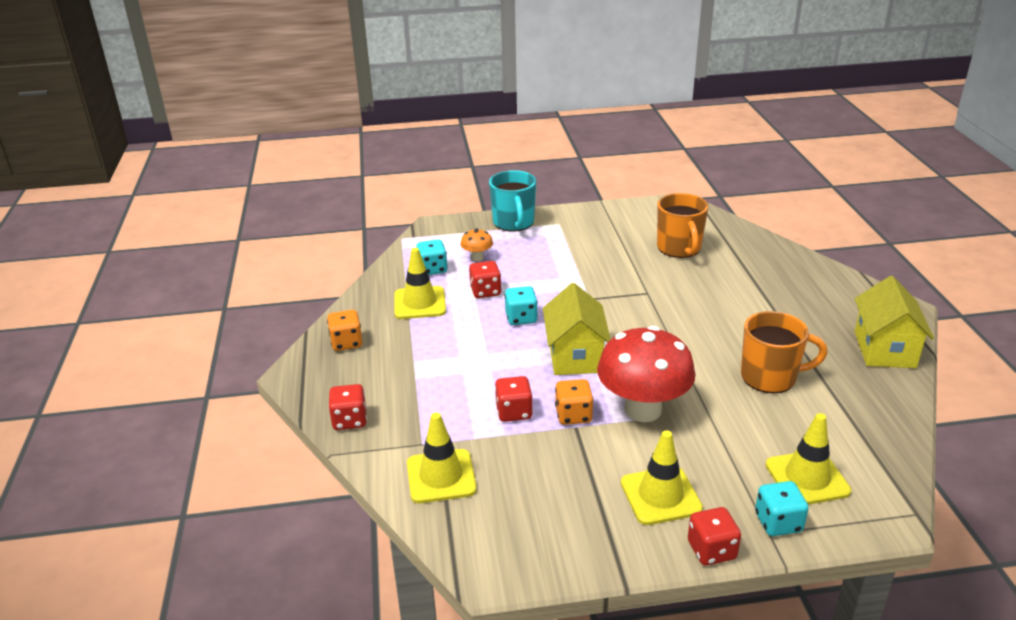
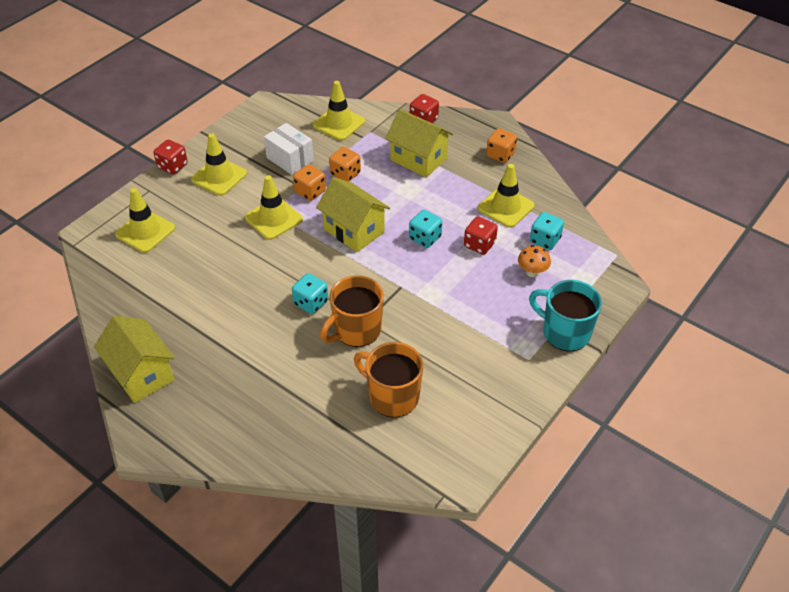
camera: 135 degrees right, 15 degrees up
red dice [495,376,533,422] -> orange dice [329,147,361,182]
red mushroom [597,326,696,422] -> yellow traffic cone [245,175,303,240]
orange mug [741,311,828,394] -> orange mug moved to [320,275,384,347]
turquoise dice [755,481,809,536] -> turquoise dice moved to [292,273,328,314]
none -> white box [264,123,314,175]
none -> yellow house [385,109,453,178]

